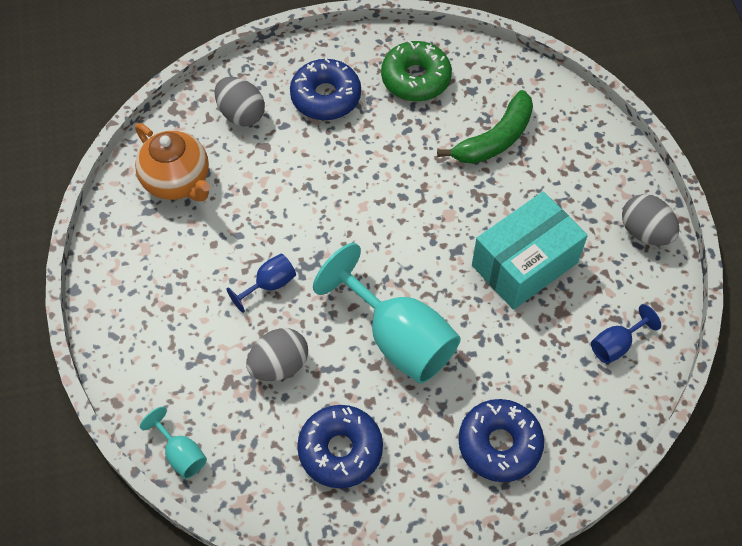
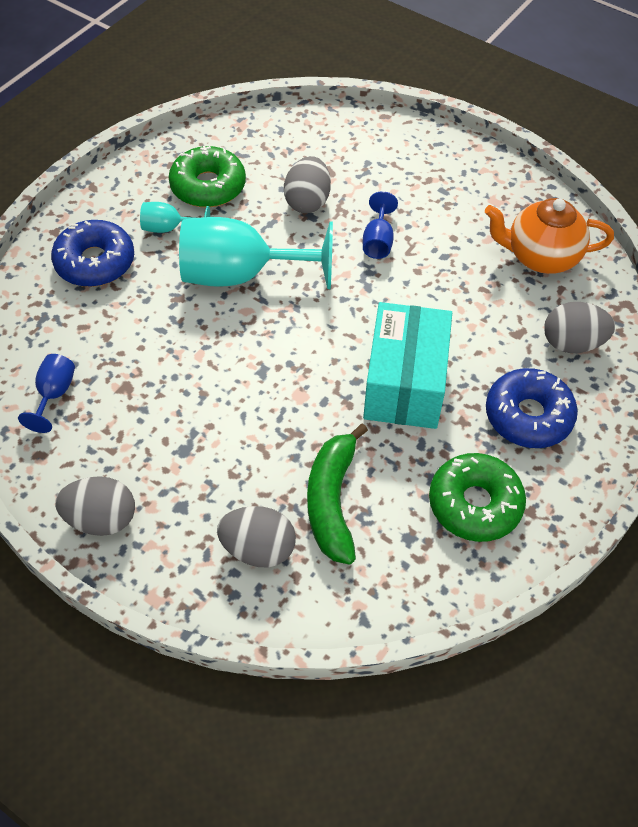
camera: 135 degrees right, 5 degrees down
turquoise goblet [140,407,207,479] -> turquoise goblet moved to [140,202,210,233]
blue donut [297,405,383,488] -> green donut [169,146,246,207]
turquoise box [472,191,588,310] -> turquoise box moved to [363,302,452,429]
none -> grey egg [217,506,296,567]

